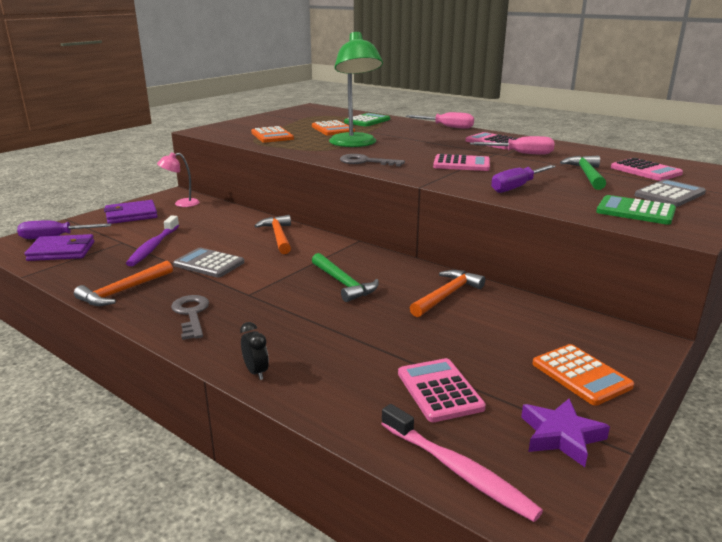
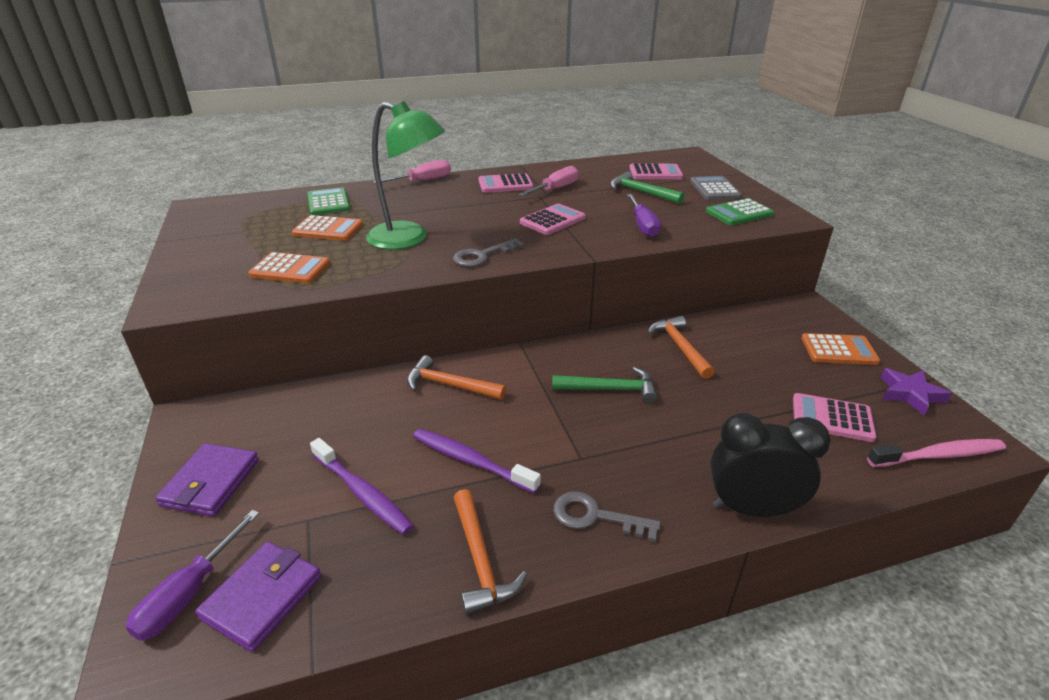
camera: 55 degrees left, 10 degrees up
pink lamp [157,152,200,207] -> none
grey calculator [173,248,244,278] -> purple toothbrush [413,429,541,494]
black clock [240,322,269,380] -> black clock [710,413,831,517], size x2.23

